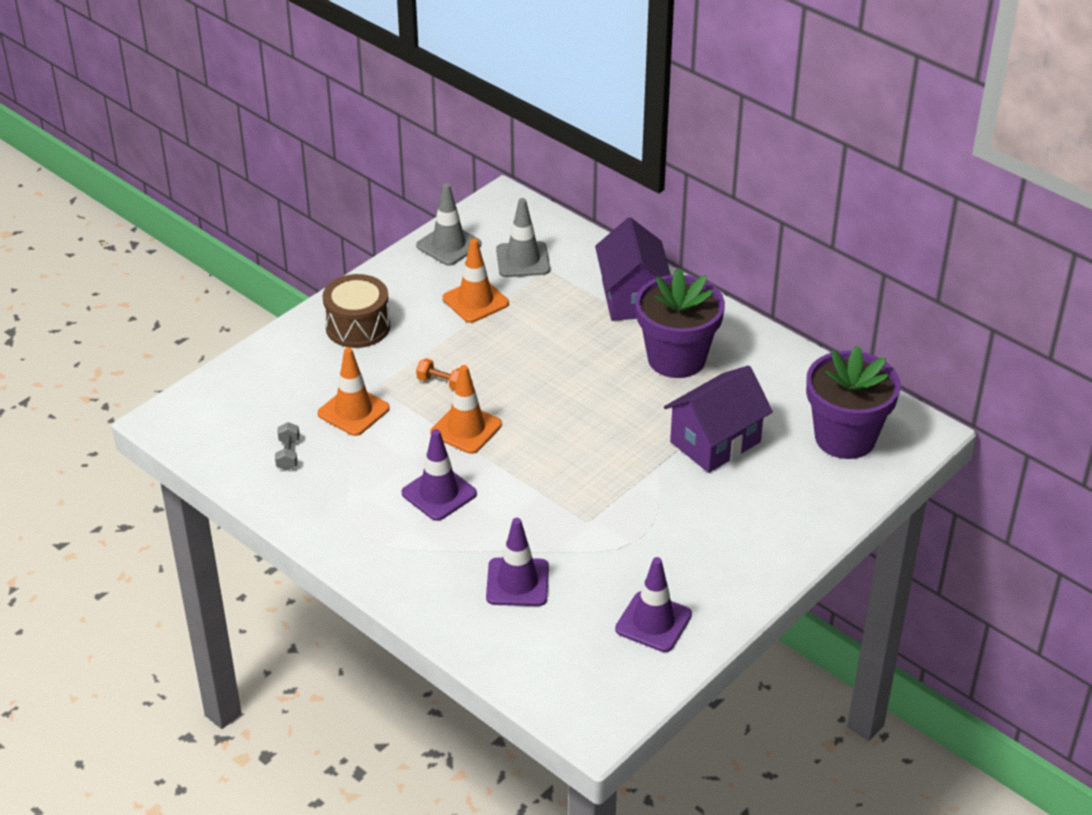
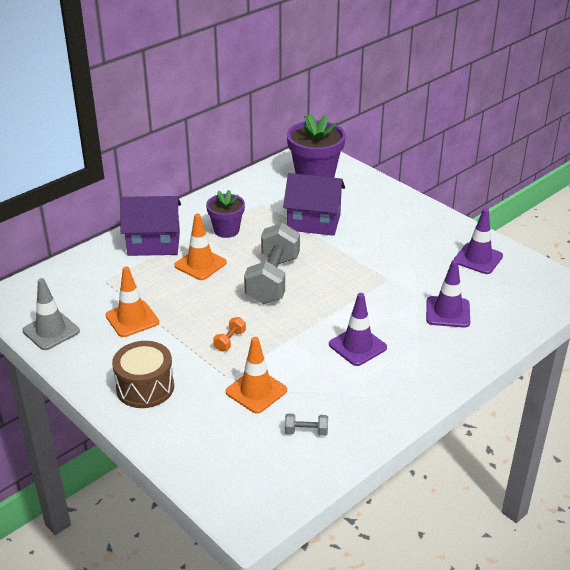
camera: 85 degrees left, 5 degrees down
orange traffic cone [430,365,502,454] -> orange traffic cone moved to [174,214,227,280]
grey traffic cone [496,198,550,277] -> none
purple flower pot [635,268,725,378] -> purple flower pot [206,190,245,238], size x0.61
purple house [664,365,773,473] -> purple house turned 45 degrees counterclockwise [283,173,345,236]
none -> grey dumbbell [244,223,300,304]

